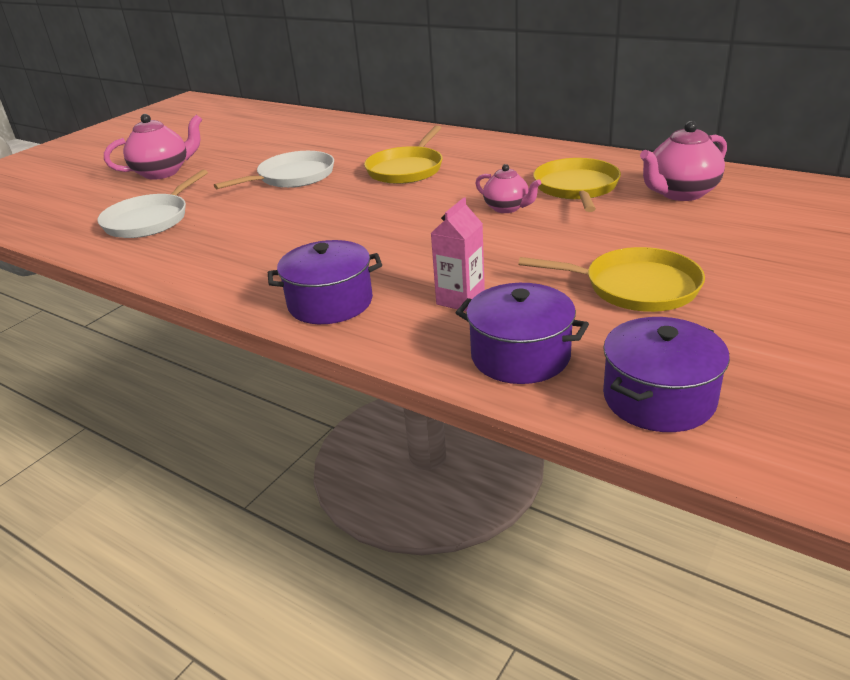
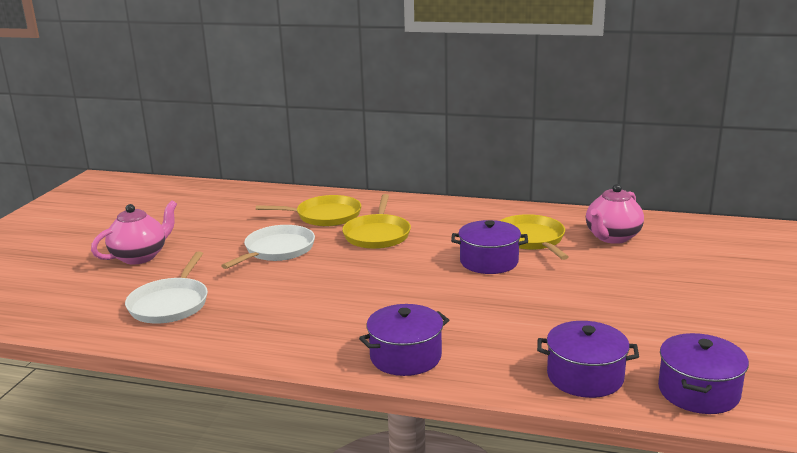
camera: 20 degrees left, 10 degrees down
pink carton [431,198,485,312] -> none
pink teapot [475,164,541,213] -> purple pot [451,220,528,274]
yellow pan [518,247,705,312] -> yellow pan moved to [256,195,361,226]

